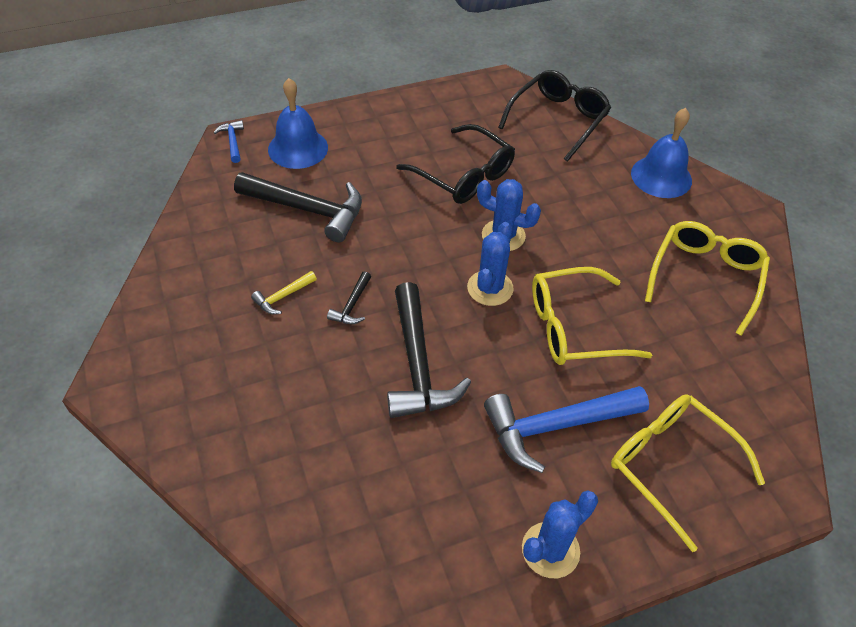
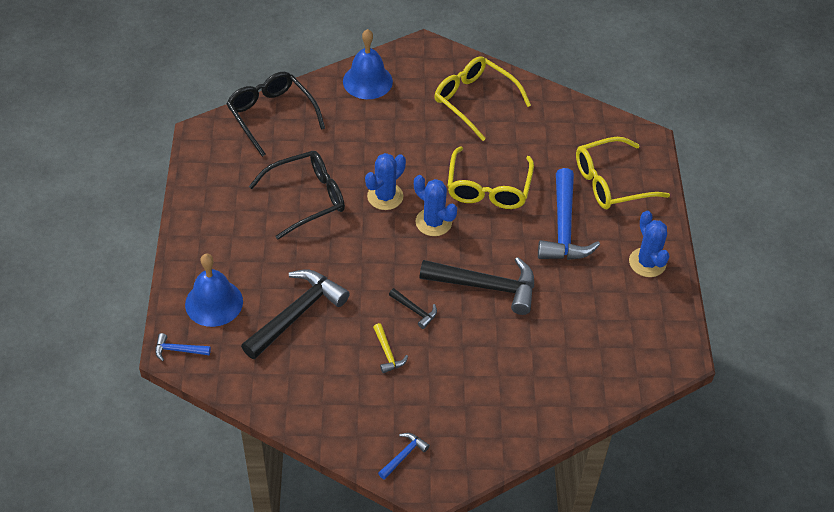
camera: 70 degrees left, 0 degrees up
none -> blue hammer [378,433,430,480]

